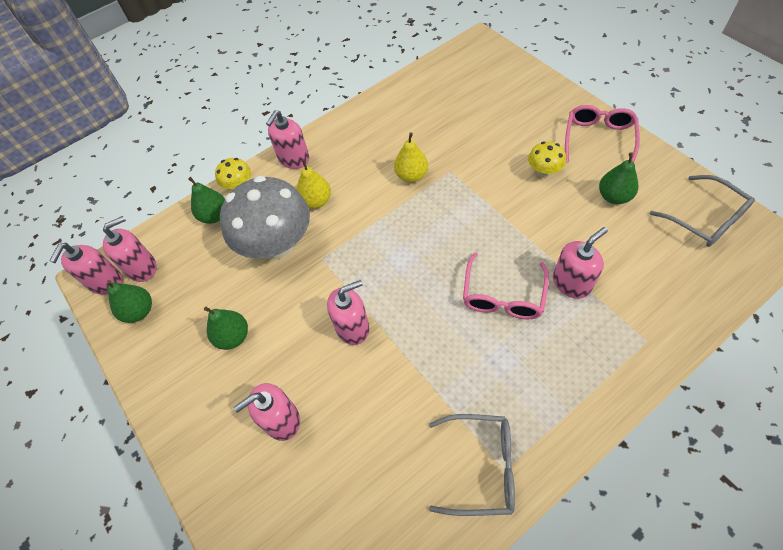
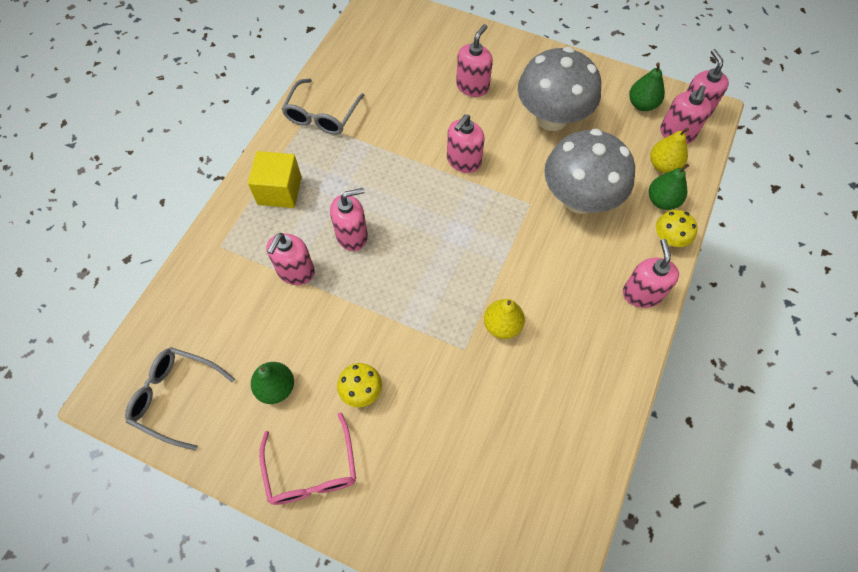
camera: 145 degrees right, 5 degrees up
green pear [204,307,248,350] -> grey mushroom [518,47,601,131]
yellow pear [296,160,331,209] -> yellow pear moved to [650,128,689,173]
grey glasses [429,414,515,516] -> grey glasses turned 45 degrees counterclockwise [281,78,365,135]
pink glasses [463,252,549,319] -> pink soap dispenser [330,188,368,251]
none -> yellow cube [248,151,302,208]

